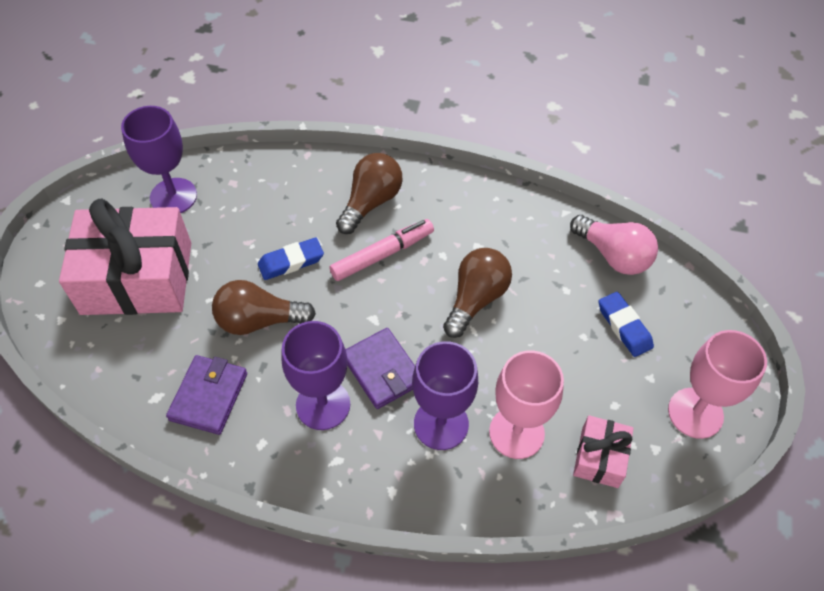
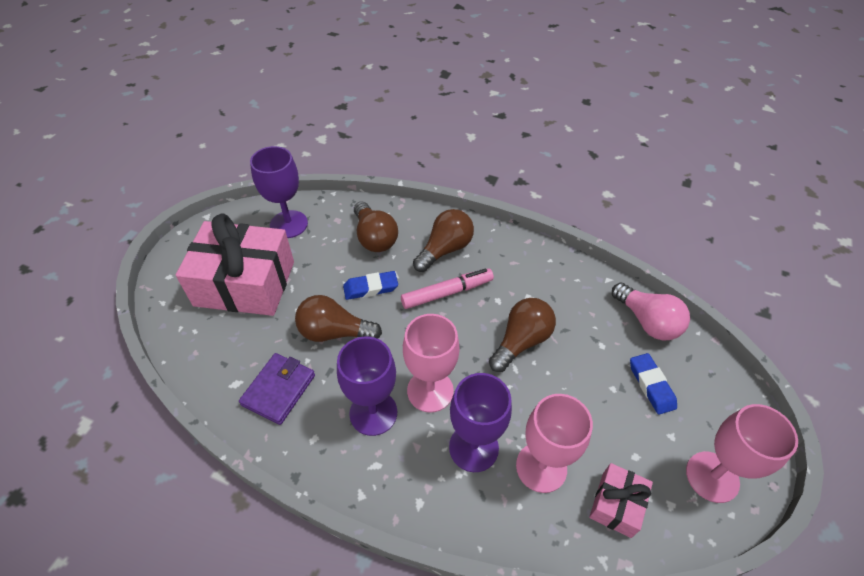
camera: 10 degrees right, 5 degrees down
purple wallet [346,328,415,409] -> pink goblet [403,314,460,413]
none -> brown light bulb [354,201,398,252]

